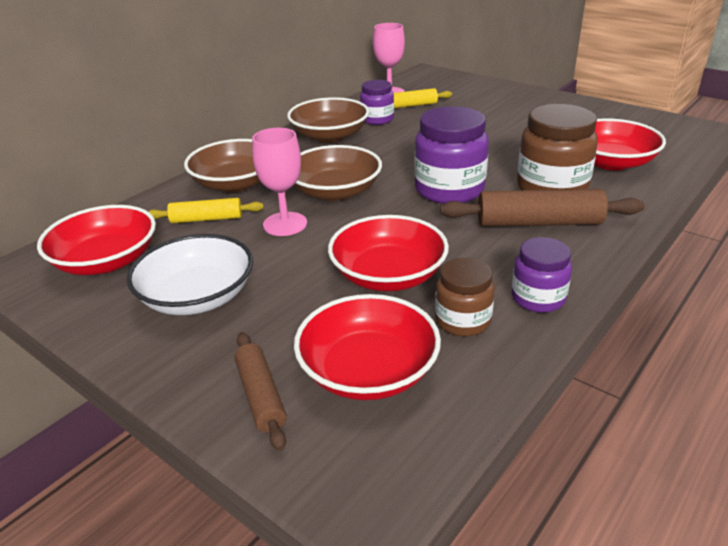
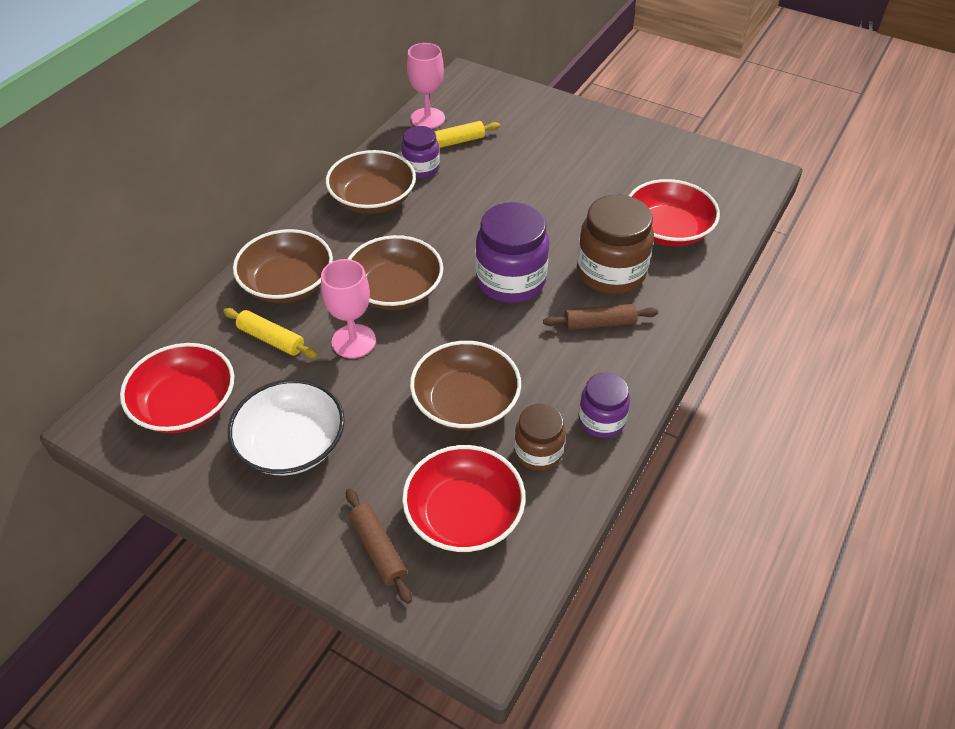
camera: 10 degrees left, 15 degrees up
yellow rolling pin [148,198,264,223] -> yellow rolling pin turned 45 degrees clockwise [223,308,318,358]
red bowl [328,215,449,291] -> brown bowl [410,341,521,431]
brown rolling pin [440,189,645,227] -> brown rolling pin [543,304,658,330], size x0.61

